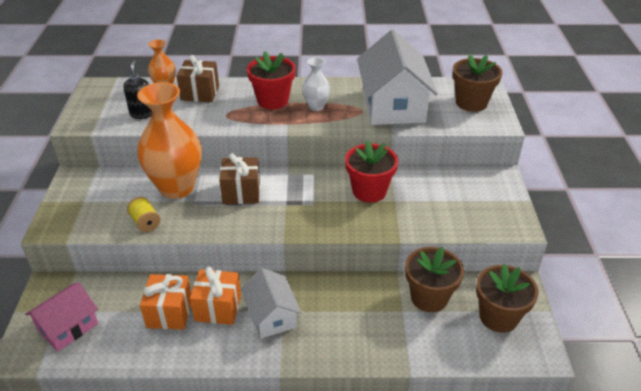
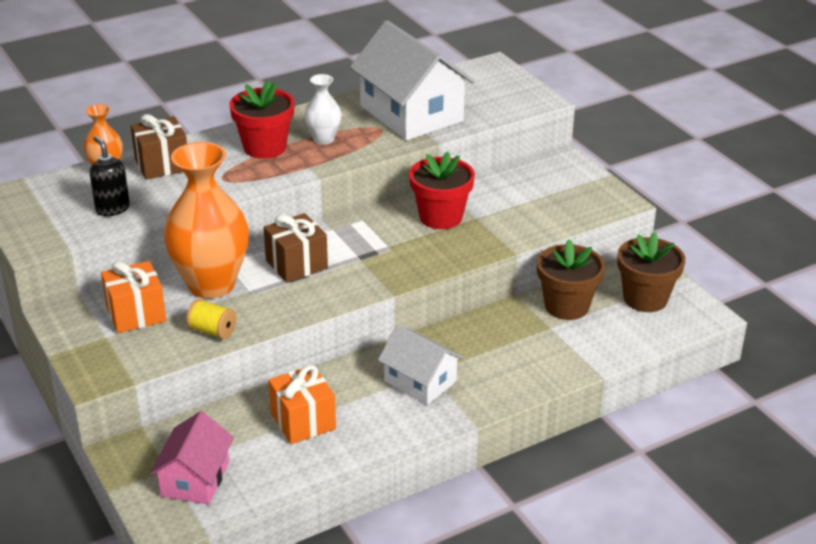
camera: 30 degrees left, 5 degrees down
orange gift [190,267,241,325] -> orange gift moved to [101,261,166,333]
brown flower pot [452,54,502,112] -> none

